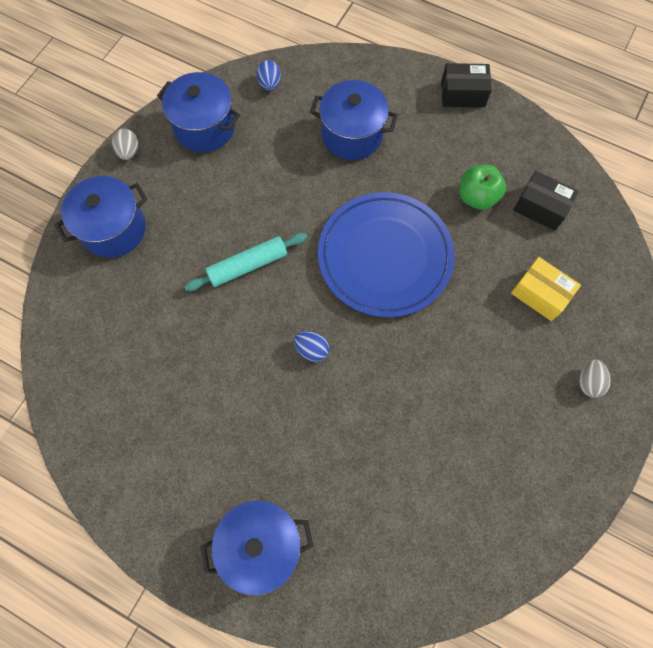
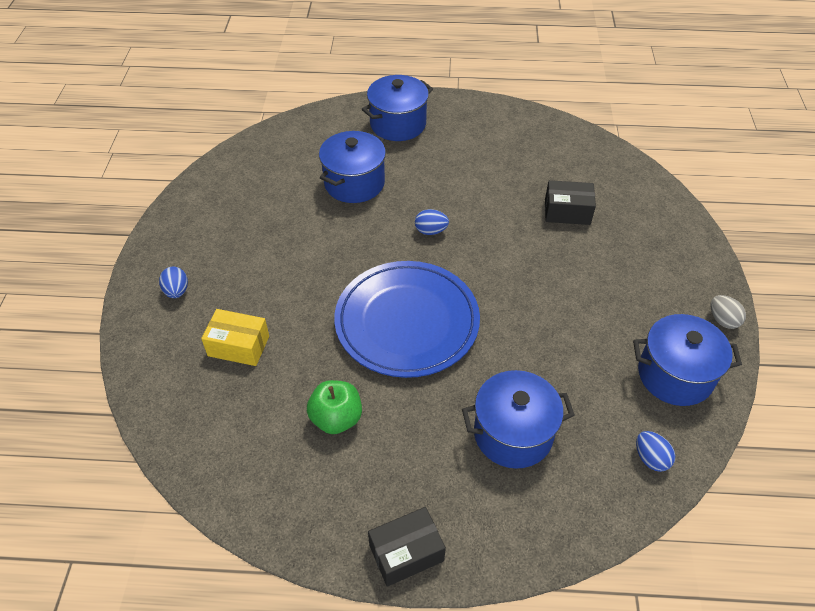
camera: 155 degrees right, 20 degrees down
blue pot [55,176,147,258] -> blue pot moved to [319,131,386,203]
turquoise rolling pin [184,233,307,291] -> none
black box [514,171,579,231] -> black box moved to [545,180,596,225]
grey egg [579,359,611,398] -> blue egg [159,266,188,298]

